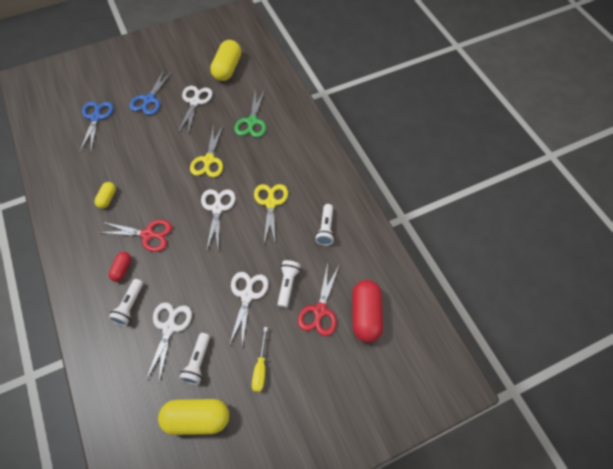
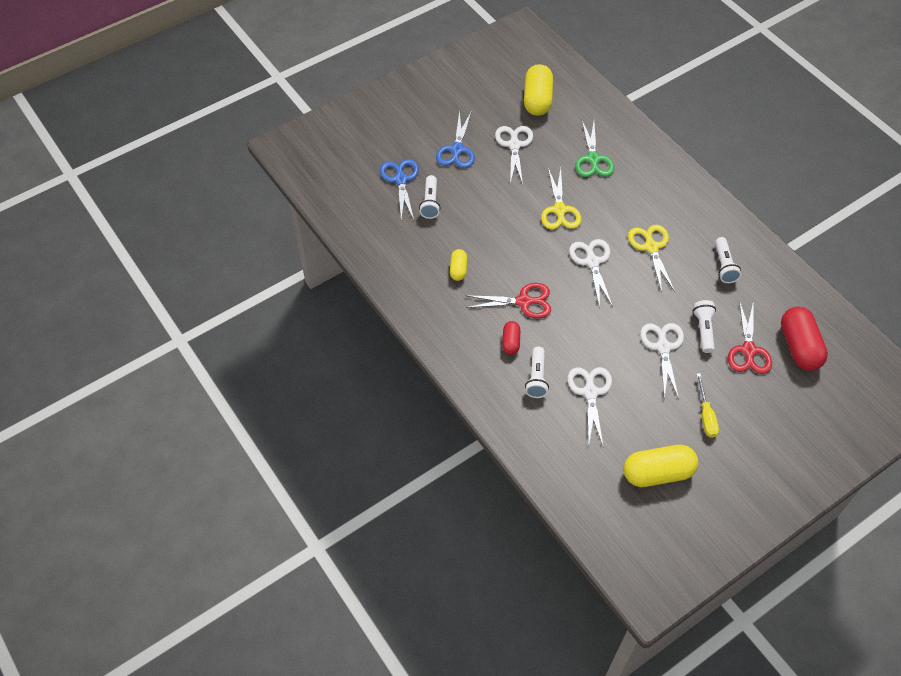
camera: 10 degrees left, 5 degrees down
white flashlight [179,333,210,385] -> white flashlight moved to [419,175,440,219]

